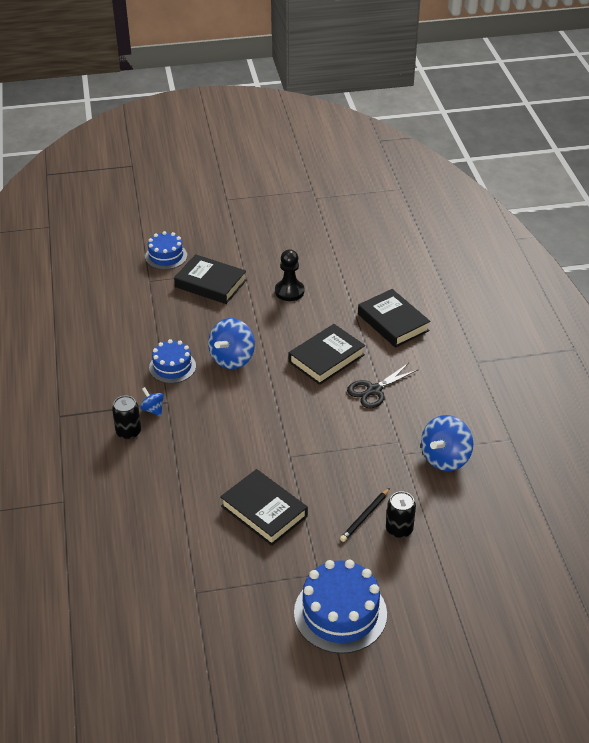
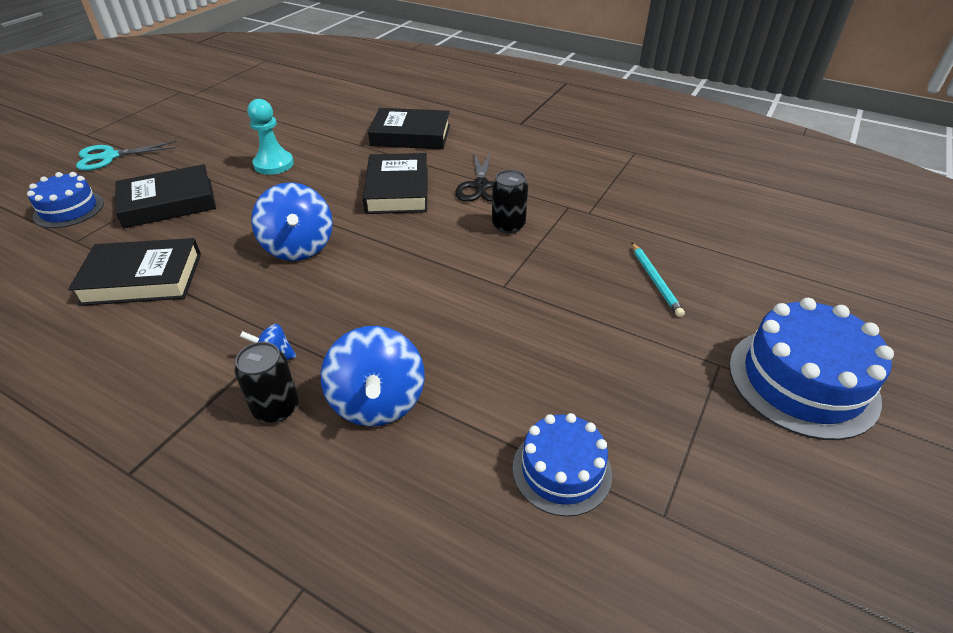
camera: 50 degrees left, 0 degrees up
blue cake [149,339,196,383] -> blue cake moved to [513,413,612,517]
black book [220,469,308,546] -> black book moved to [68,238,201,306]
black pawn [275,249,304,301] -> turquoise pawn [247,99,294,175]
black pencil [340,488,390,542] -> turquoise pencil [632,242,685,317]
black can [386,491,416,538] -> black can moved to [492,170,528,234]
blue spinning top [421,415,473,471] -> blue spinning top moved to [320,326,425,426]
none -> turquoise scissors [76,141,176,171]

